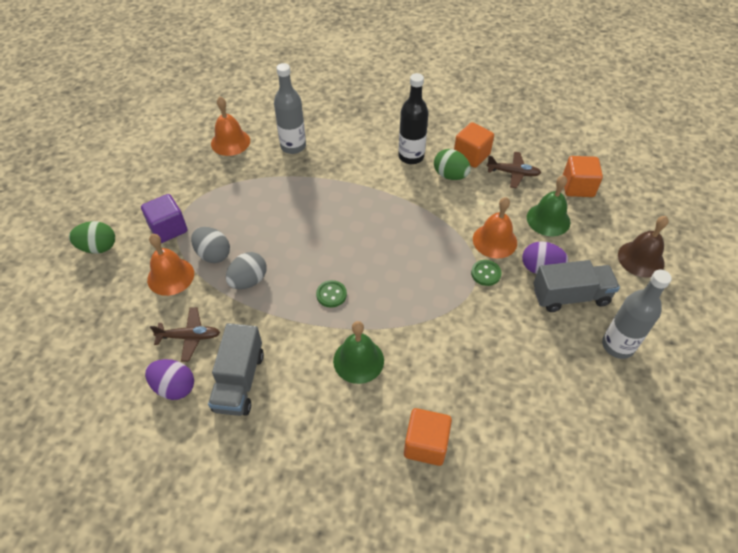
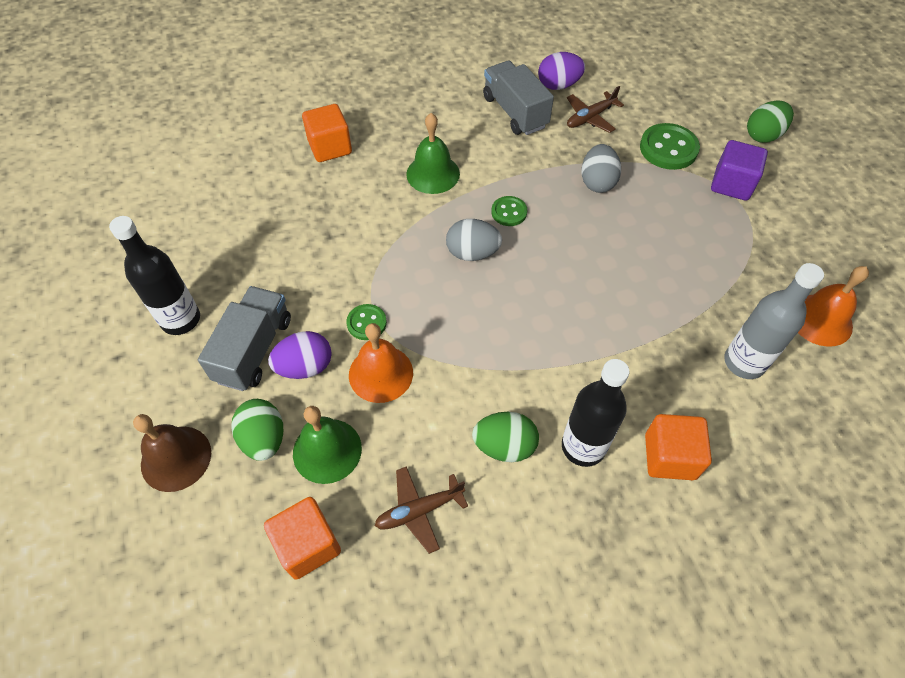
camera: 145 degrees right, 5 degrees up
orange bell [147,234,194,296] -> green button [640,123,700,170]
grey egg [191,227,230,263] -> grey egg moved to [446,219,502,261]
orange cube [454,122,494,168] -> orange cube moved to [645,414,712,480]
grey truck [533,260,620,312] -> grey truck turned 150 degrees clockwise [198,286,291,391]
grey bottle [602,269,672,359] -> black bottle [109,216,200,335]
none -> green egg [231,399,283,461]

